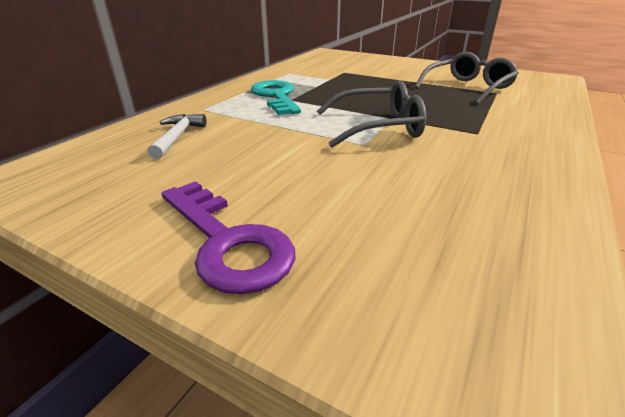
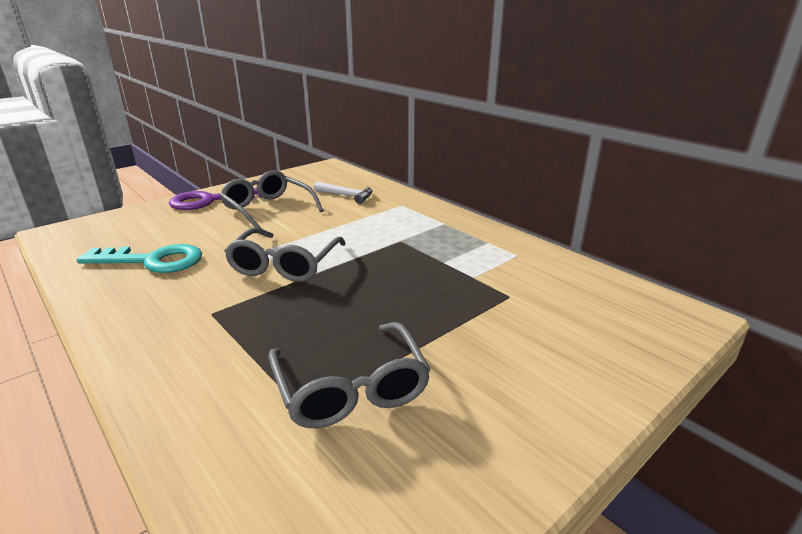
camera: 110 degrees right, 5 degrees down
turquoise key [251,80,301,115] -> turquoise key moved to [77,244,202,273]
none -> grey glasses [220,170,324,229]

